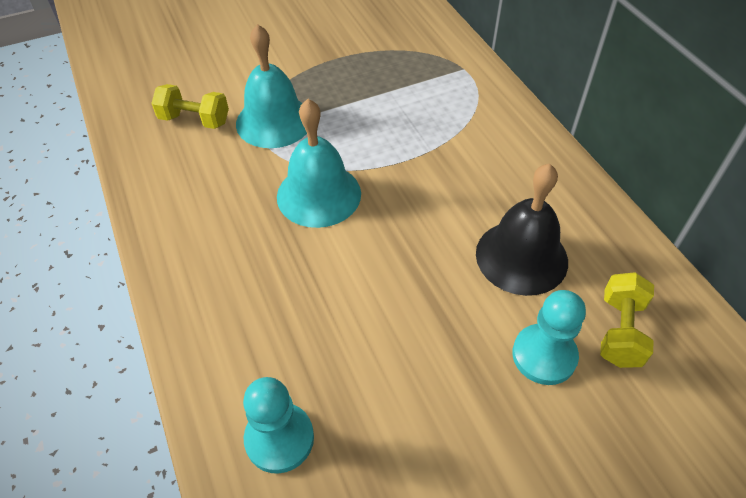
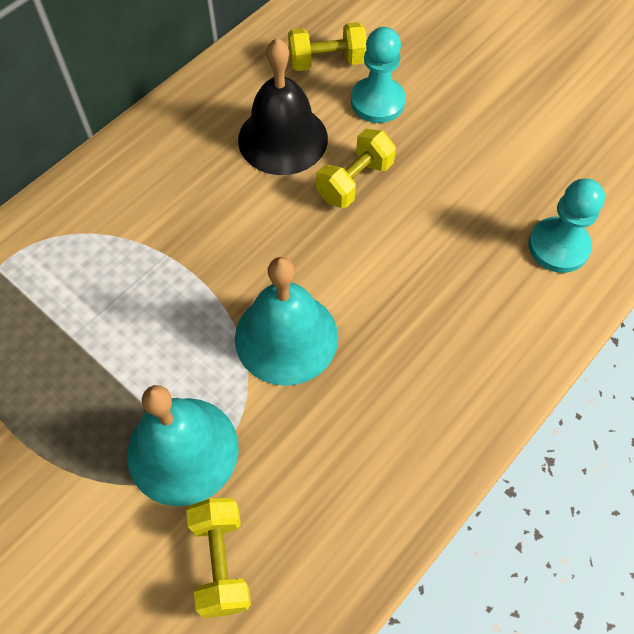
camera: 115 degrees left, 10 degrees up
none -> yellow dumbbell [316,129,396,208]

